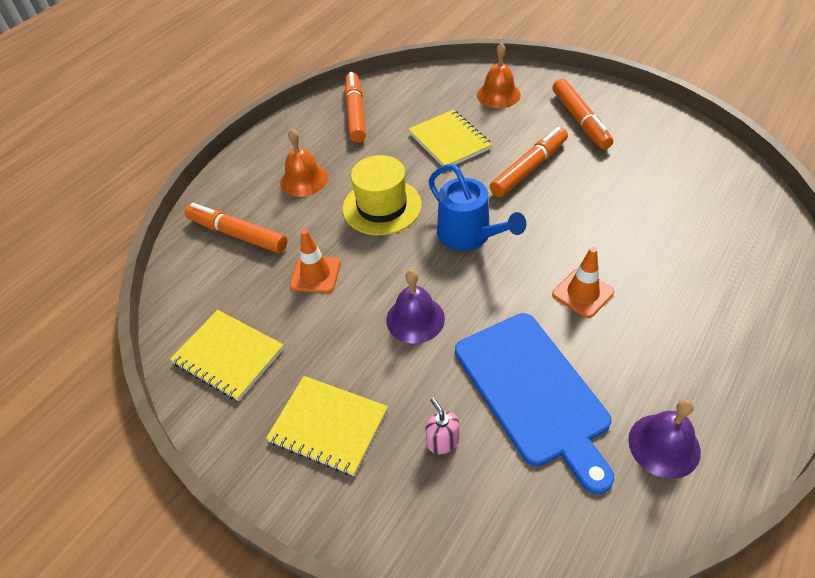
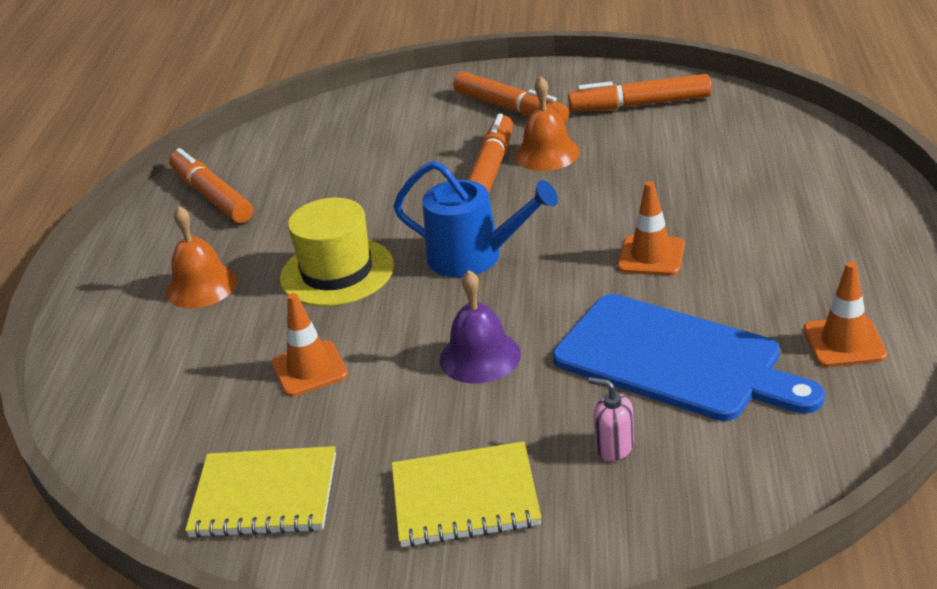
camera: 30 degrees left, 15 degrees down
orange marker [185,203,287,253] -> orange marker moved to [568,74,711,111]
yellow notebook [408,110,492,166] -> none
orange bell [477,43,521,108] -> orange bell moved to [514,76,580,171]
purple bell [628,399,701,479] -> orange traffic cone [804,262,887,367]

